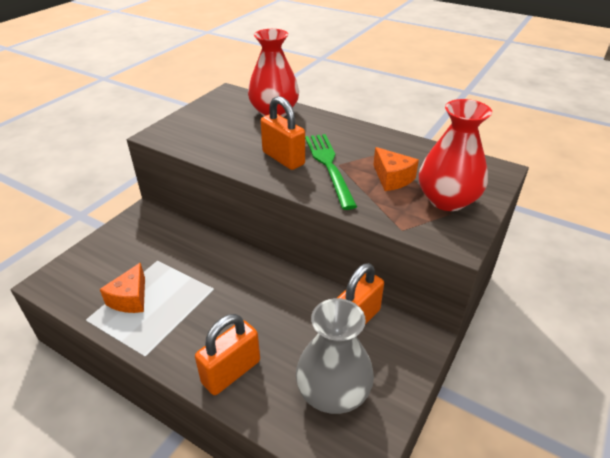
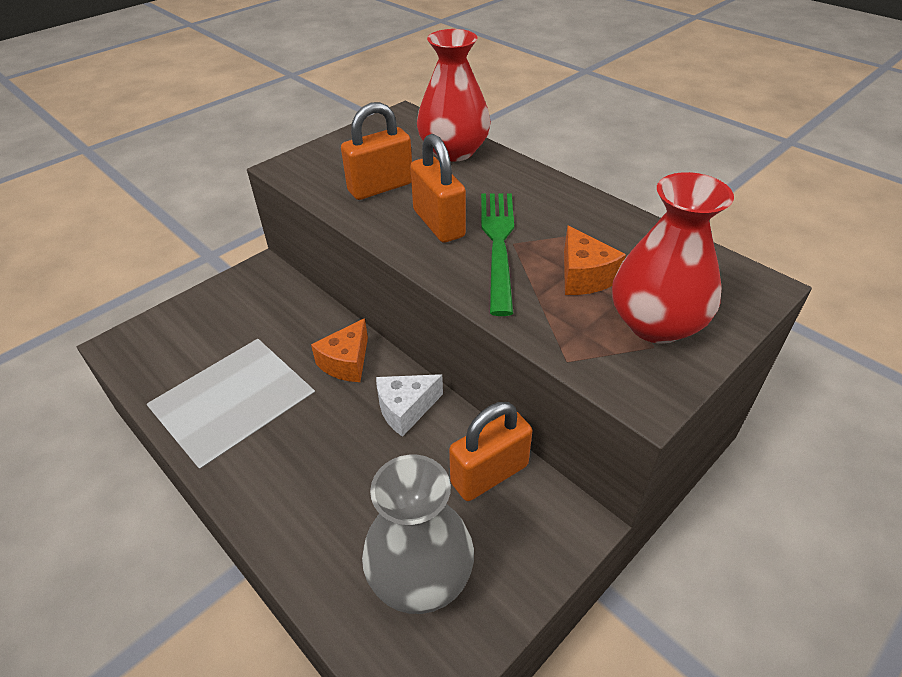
camera: 15 degrees right, 5 degrees up
orange cheese [100,262,145,313] -> orange cheese moved to [311,318,368,382]
orange padlock [195,314,260,395] -> orange padlock moved to [341,102,412,200]
none -> white cheese [376,374,443,437]

